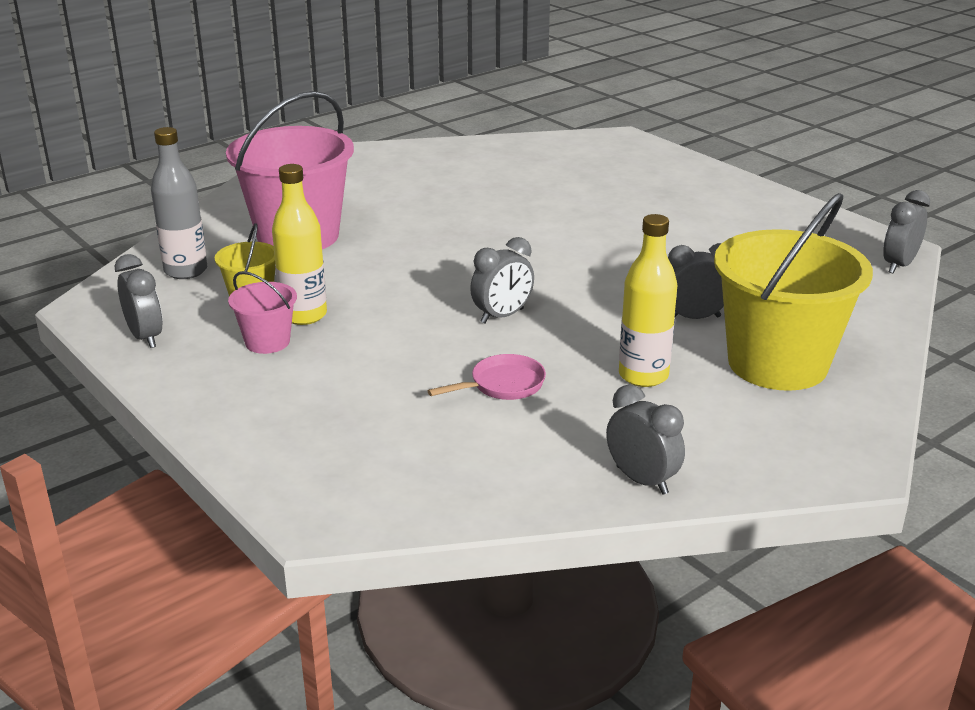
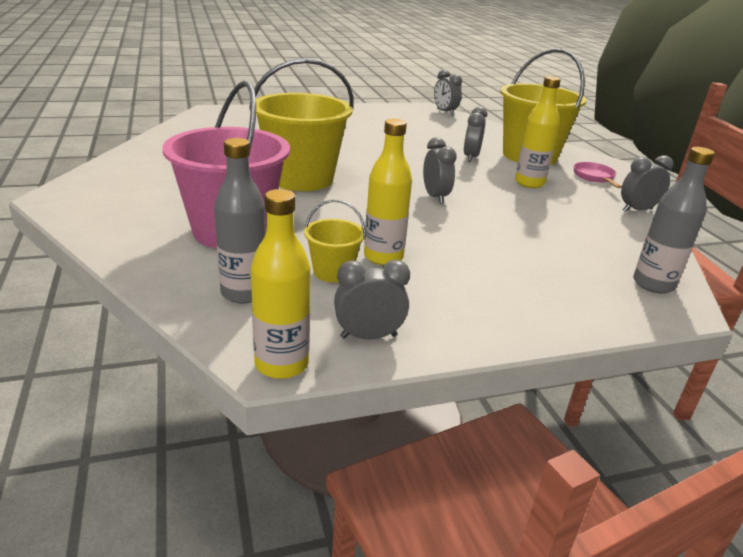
camera: 70 degrees left, 0 degrees up
pink bucket [228,271,297,354] -> none
pink pan [427,354,546,400] -> pink pan moved to [574,162,622,188]
none -> yellow bucket [249,58,354,191]
none -> yellow bottle [251,189,311,379]
none -> grey bottle [633,147,715,294]

